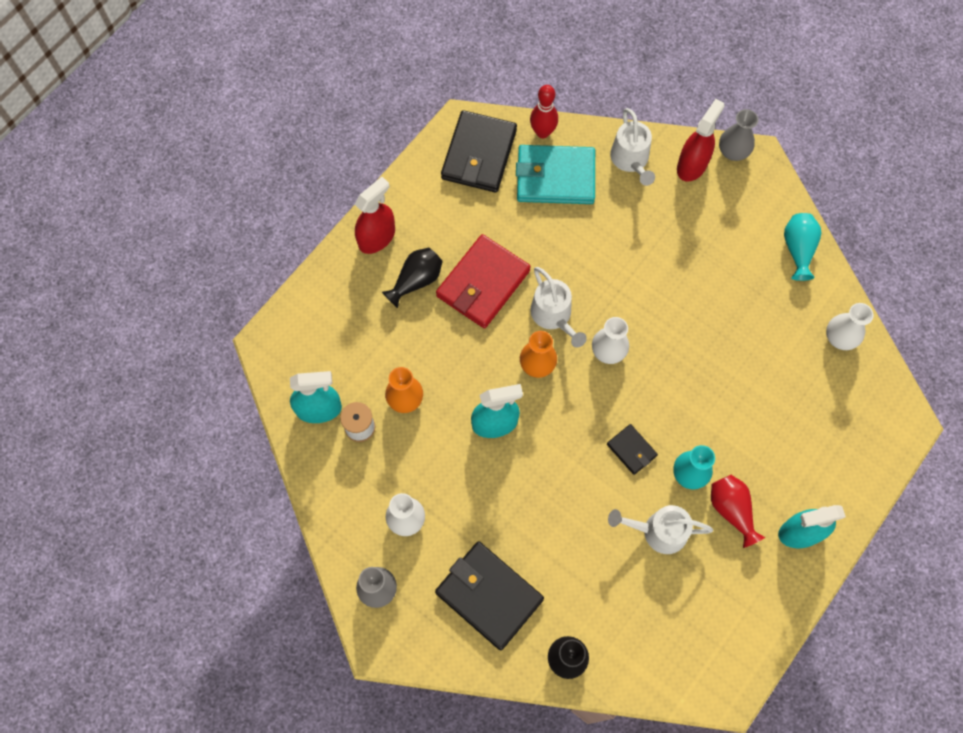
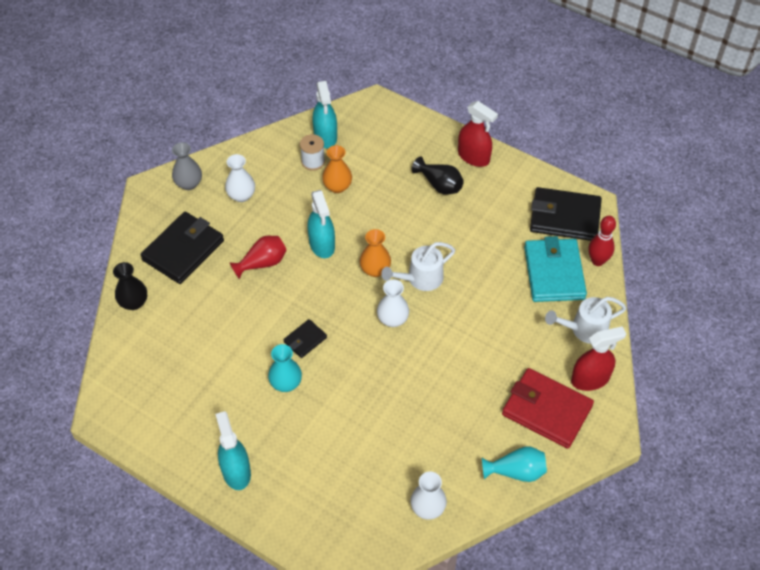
camera: 85 degrees right, 15 degrees down
red wallet [436,234,531,328] -> red wallet moved to [502,368,594,449]
white watering can [608,505,713,554] -> none
red spray bottle [677,99,725,182] -> red spray bottle turned 45 degrees counterclockwise [571,326,626,391]
red vase [711,475,765,548] -> red vase moved to [229,236,287,279]
grey vase [719,109,758,161] -> none

